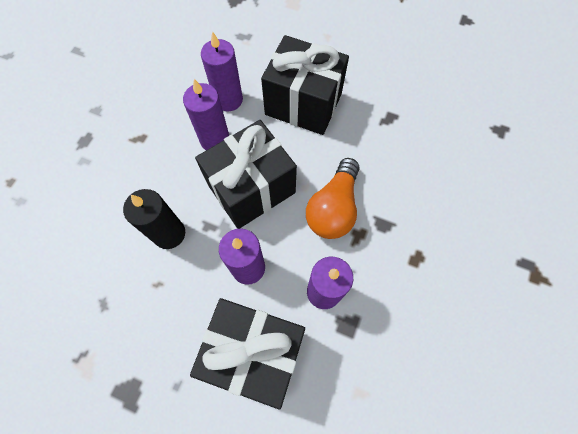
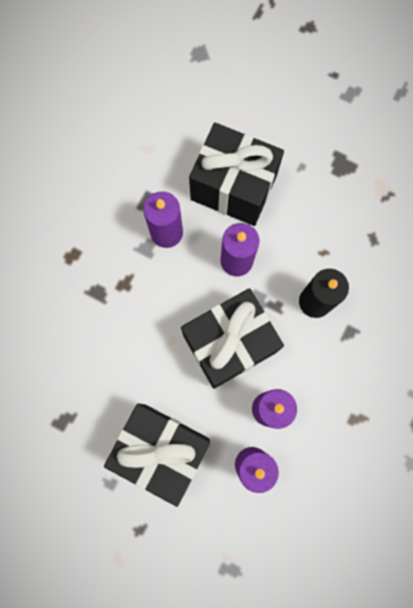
camera: 175 degrees left, 10 degrees up
orange light bulb [306,158,359,239] -> none

